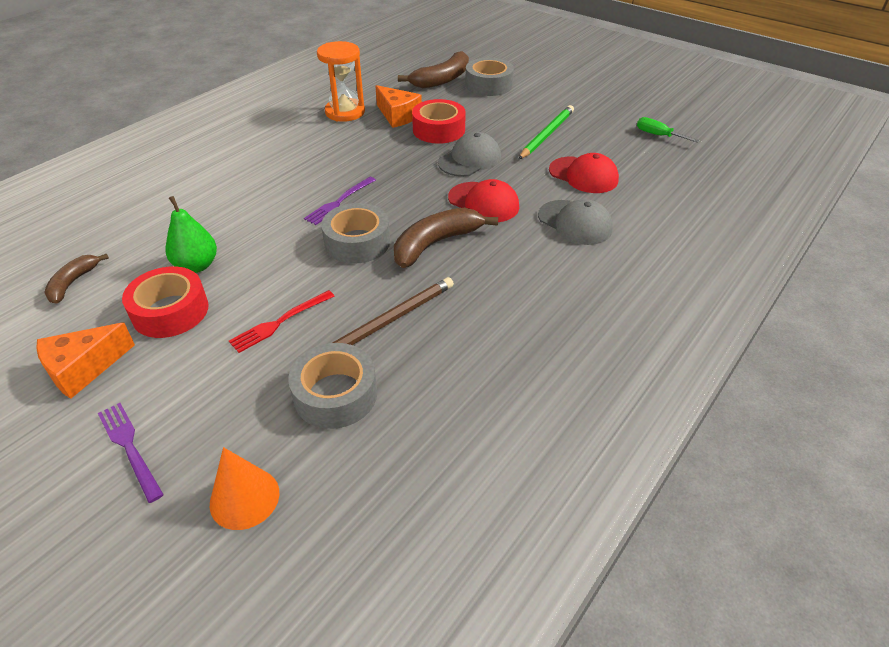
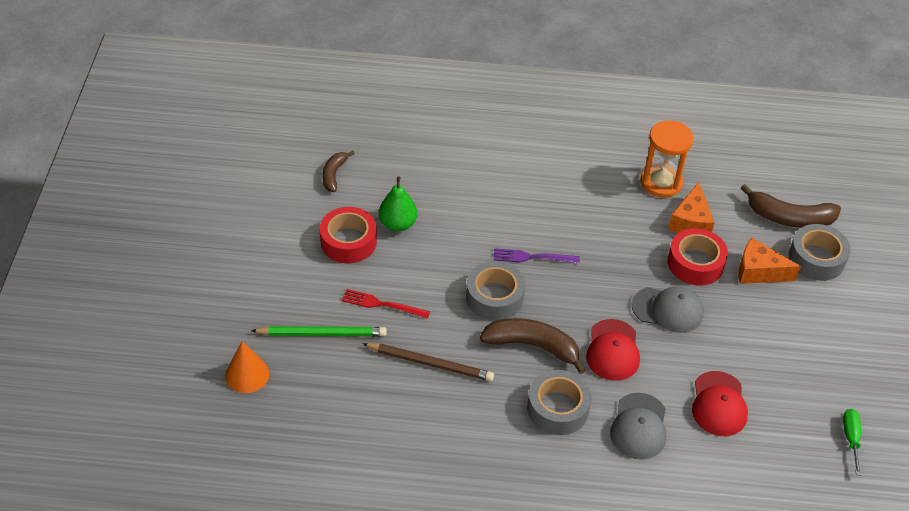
camera: 55 degrees right, 5 degrees up
orange cheese [36,323,135,399] -> orange cheese moved to [739,238,801,284]
brown banana [44,254,109,304] -> brown banana turned 60 degrees counterclockwise [322,151,355,192]
purple fork [98,403,164,503] -> none
grey tape [288,343,377,429] -> grey tape moved to [527,370,591,435]
green pencil [519,105,574,159] -> green pencil moved to [251,326,387,336]

